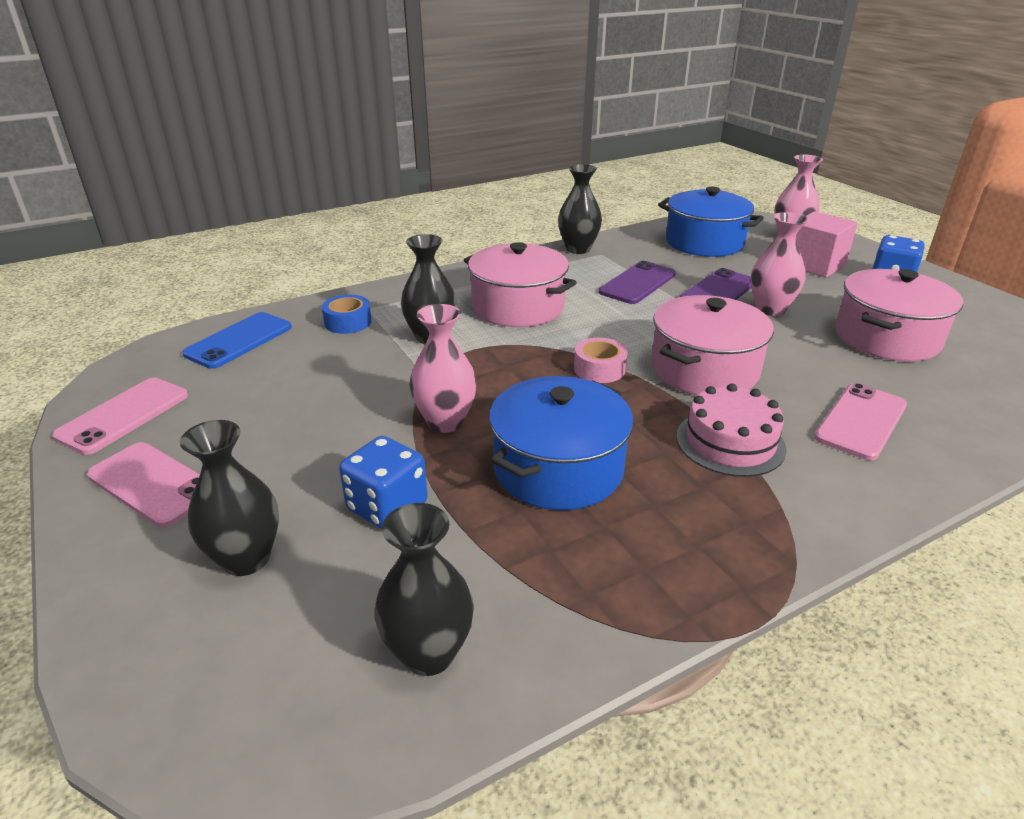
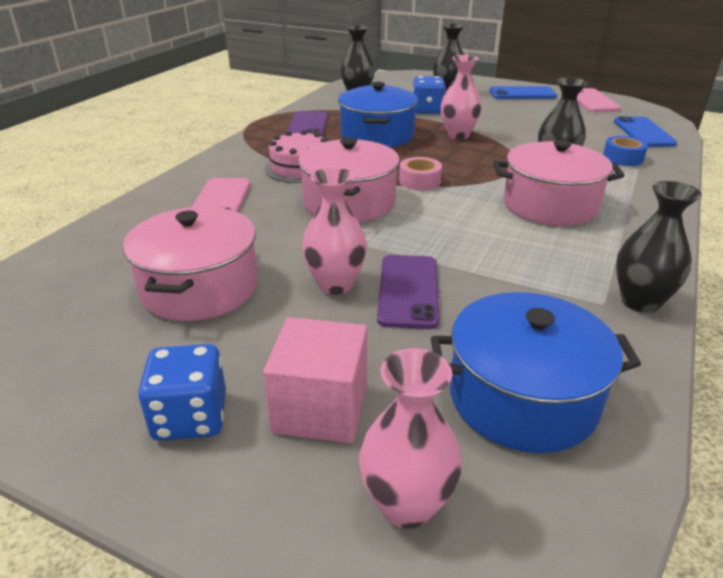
camera: 145 degrees right, 0 degrees up
pink phone [87,442,200,527] -> blue phone [489,86,557,99]
purple phone [599,261,676,304] -> purple phone moved to [287,111,328,137]

